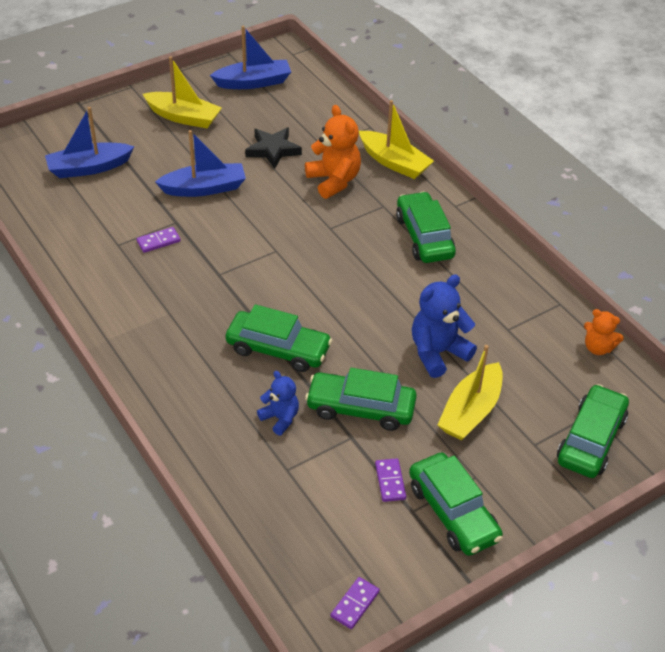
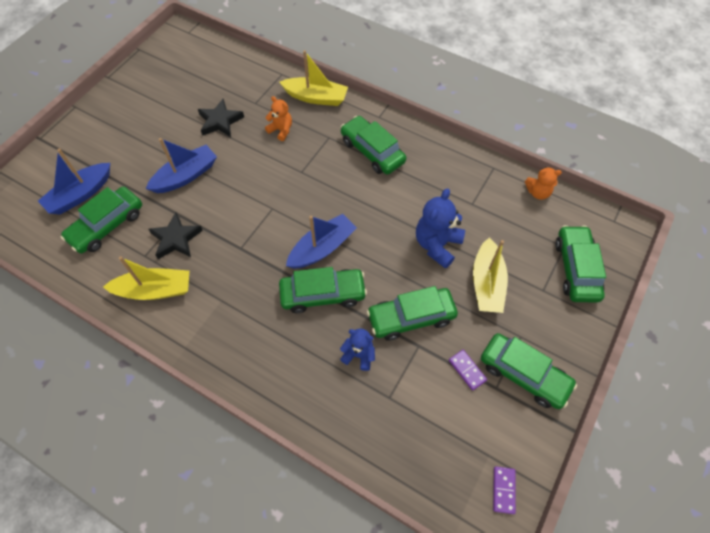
camera: 25 degrees left, 15 degrees up
purple domino [137,227,181,253] -> black star [149,212,203,259]
yellow boat [143,56,222,128] -> yellow boat moved to [103,256,189,300]
blue boat [210,26,291,89] -> blue boat moved to [286,214,357,269]
orange teddy bear [305,105,361,199] -> orange teddy bear [265,96,292,141], size x0.60
none -> green car [61,187,142,253]

